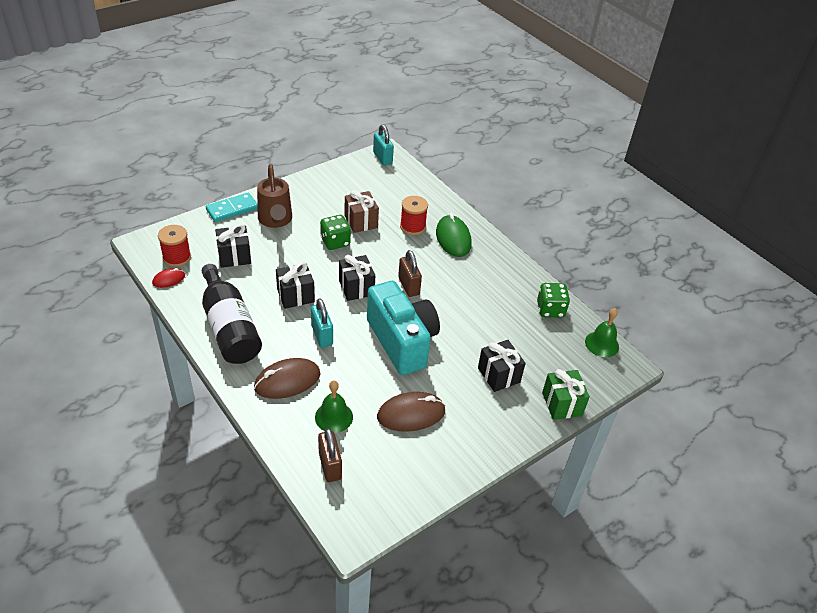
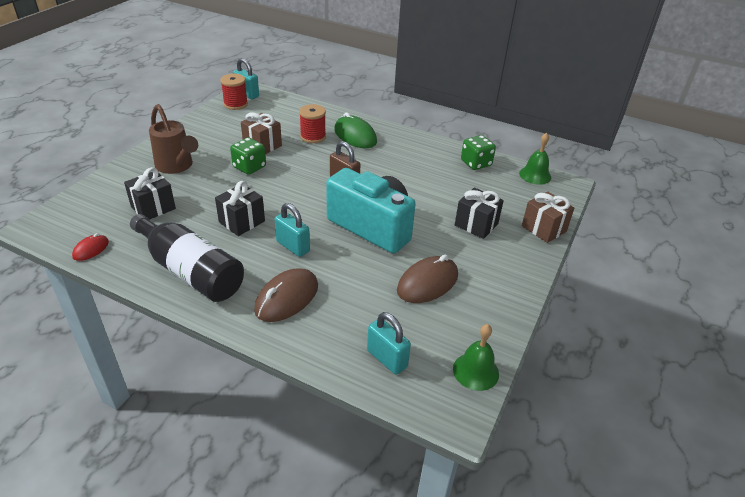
camera: 25 degrees left, 5 degrees down
red spool [158,225,191,267] -> red spool moved to [220,74,248,110]
turquoise domino [206,193,258,222] -> none
green bell [315,381,353,433] -> green bell moved to [453,324,499,391]
brown padlock [318,428,342,482] -> turquoise padlock [367,312,411,375]
black gift [339,255,375,301] -> none
green gift [542,369,590,420] -> brown gift [522,192,574,243]

